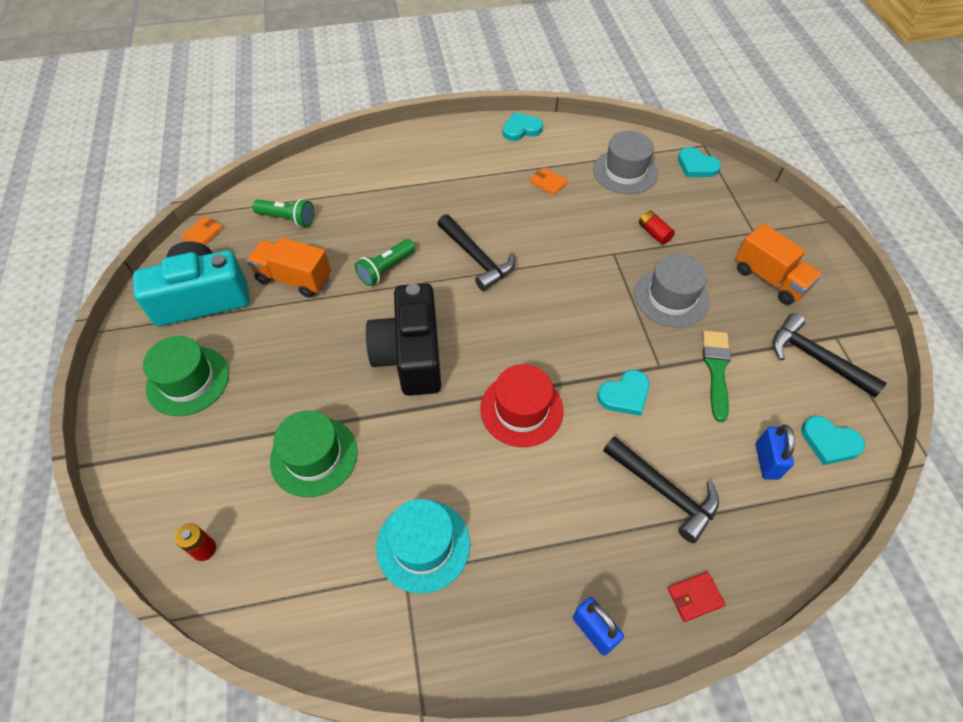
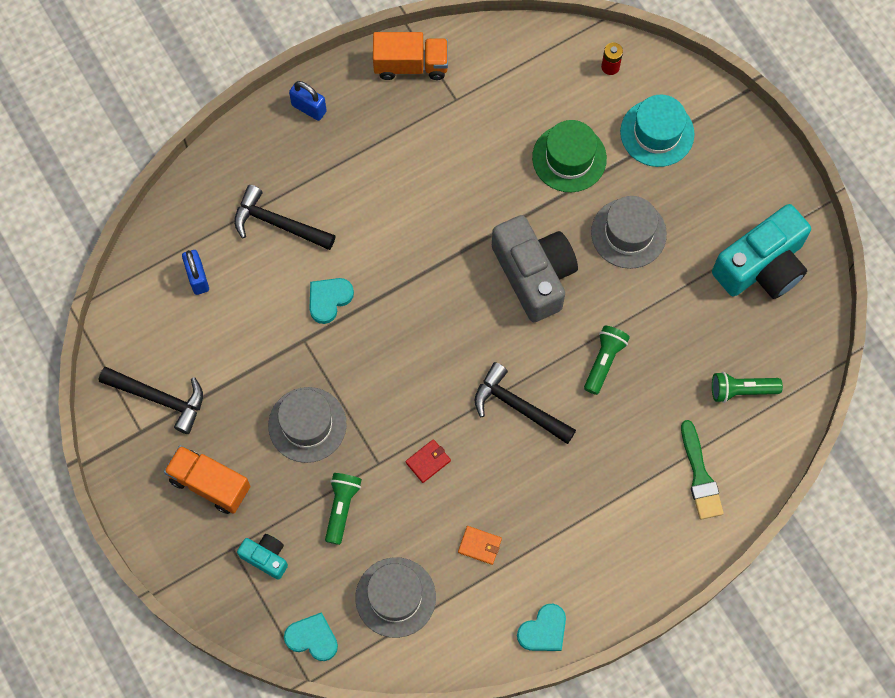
camera: 160 degrees right, 15 degrees up
green hat [143,336,229,416] -> none
orange wallet [182,216,223,245] -> none
orange truck [247,237,331,298] -> orange truck moved to [373,32,448,80]
black camera [365,283,441,396] -> grey camera [492,215,578,322]
turquoise hat [376,499,470,594] -> turquoise hat moved to [620,95,695,167]
red hat [480,364,564,447] -> none
red battery [639,210,675,245] -> green flashlight [325,473,362,545]
red wallet [667,572,726,622] -> red wallet moved to [405,439,451,483]
green brush [703,331,731,422] -> green brush moved to [681,420,724,520]
turquoise heart [801,416,865,465] -> none
none -> turquoise camera [237,534,288,580]
none -> grey hat [591,196,667,269]

